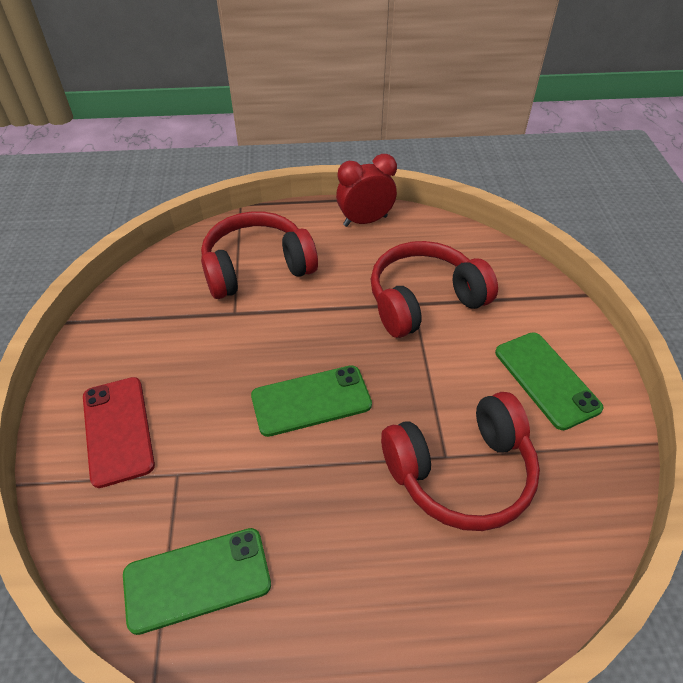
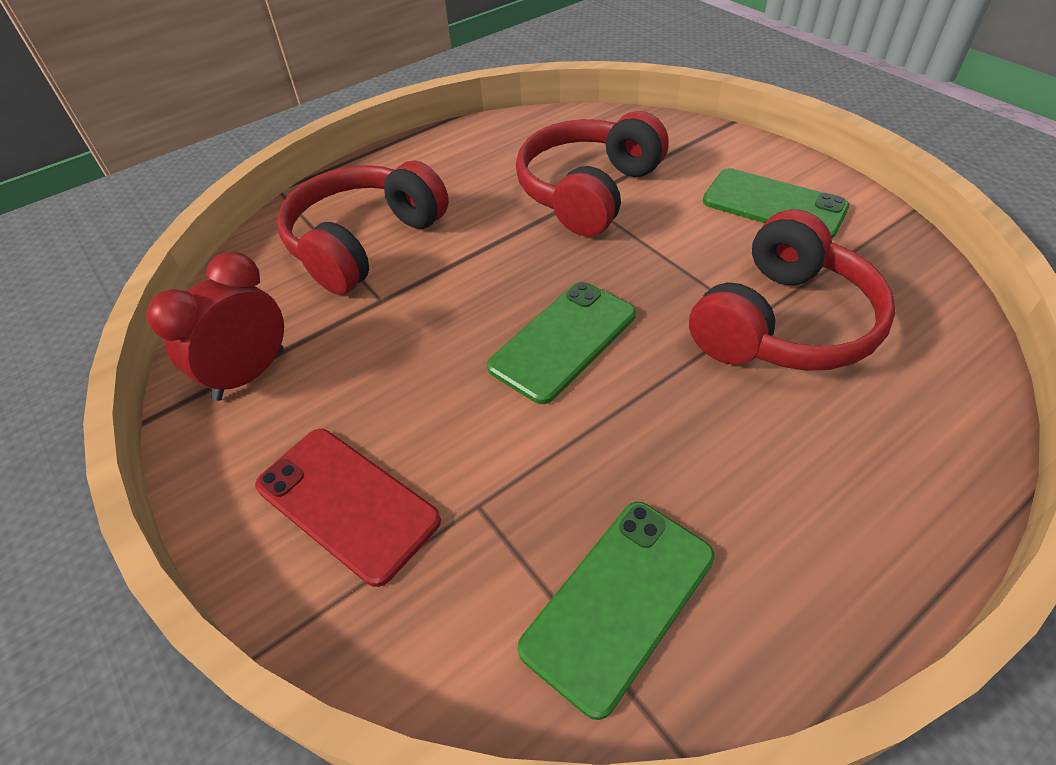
camera: 30 degrees left, 0 degrees up
red clock [336,154,397,227] -> red clock moved to [146,252,284,401]

